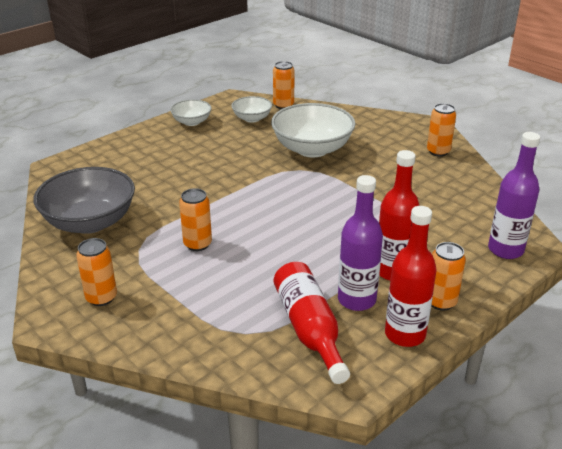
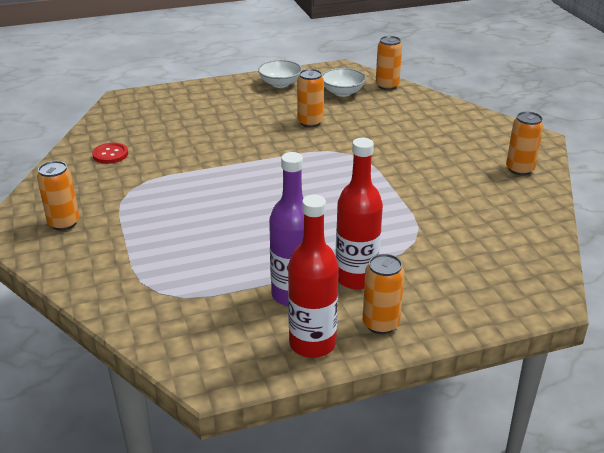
camera: 25 degrees right, 0 degrees up
grey bowl [34,167,135,234] -> red button [92,143,128,164]
orange can [179,188,212,251] -> orange can moved to [297,69,324,127]
white bowl [271,103,356,157] -> none
red bottle [274,262,350,384] -> none
purple bottle [488,132,540,259] -> none

